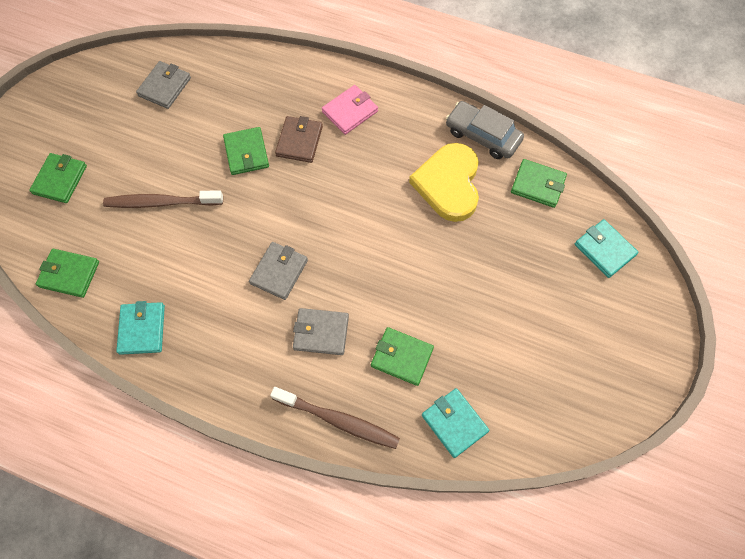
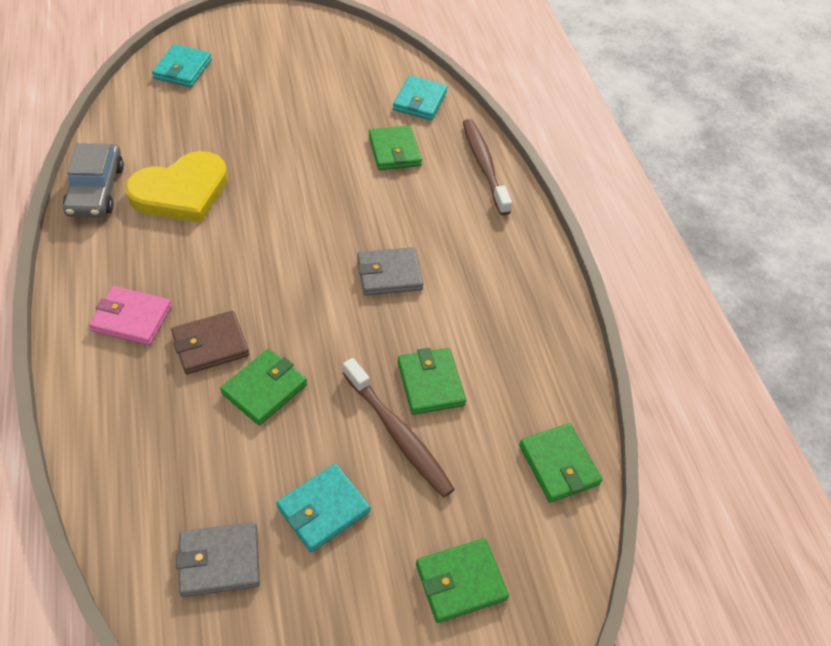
camera: 130 degrees left, 15 degrees down
turquoise wallet [116,301,165,355] -> turquoise wallet moved to [277,464,371,552]
grey wallet [293,308,349,355] -> none
green wallet [511,159,567,208] -> green wallet moved to [398,348,466,415]

